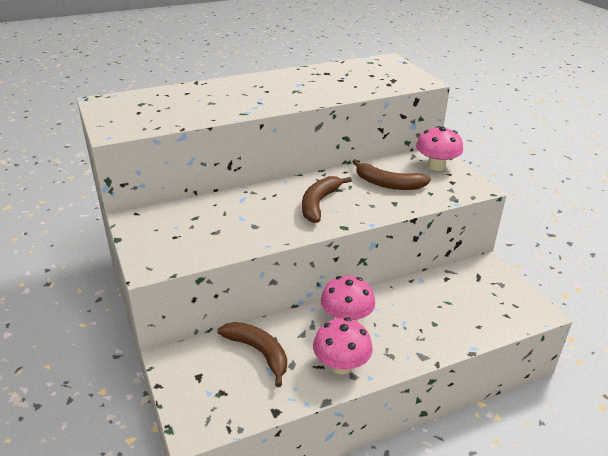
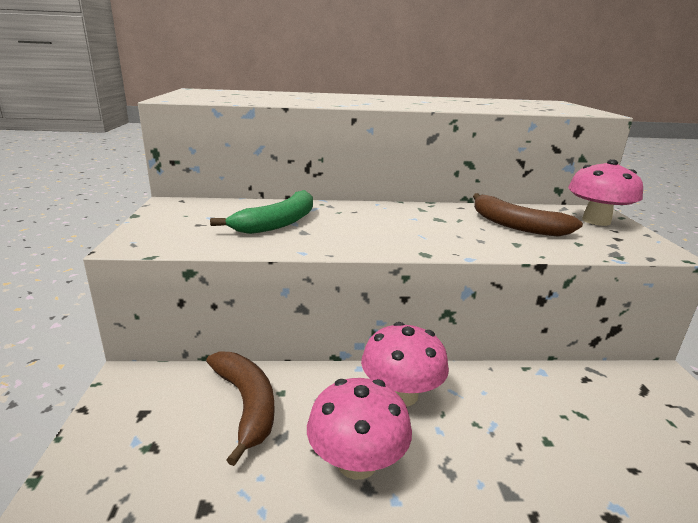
camera: 20 degrees right, 10 degrees down
brown banana [302,176,352,223] -> none
none -> green banana [210,190,313,234]

